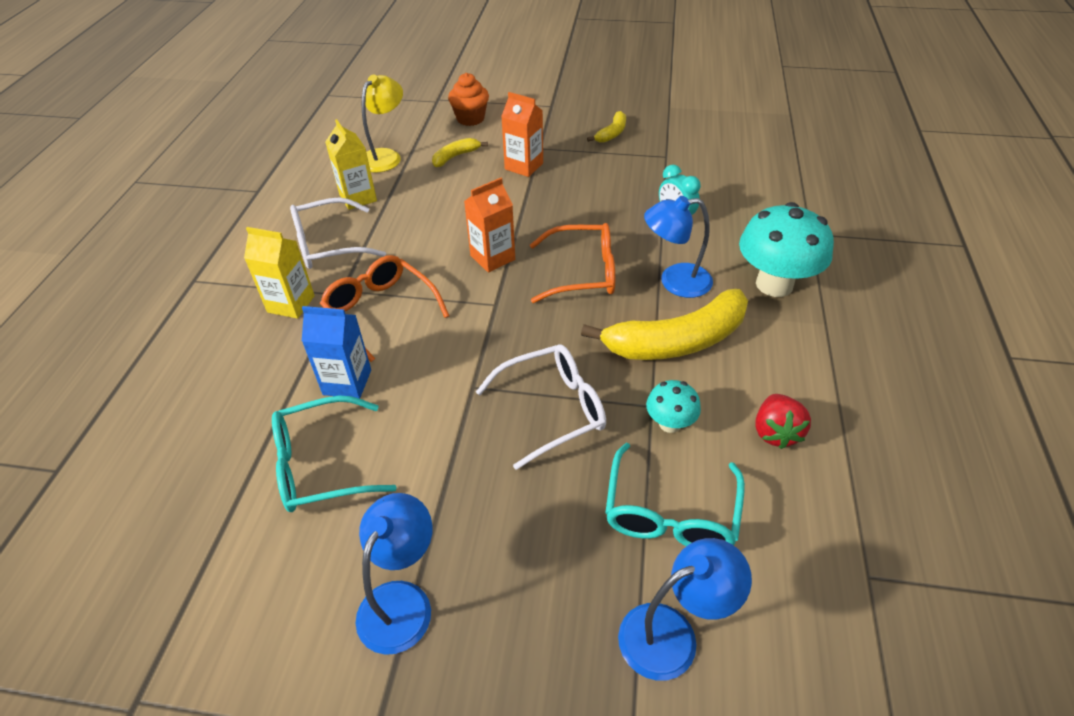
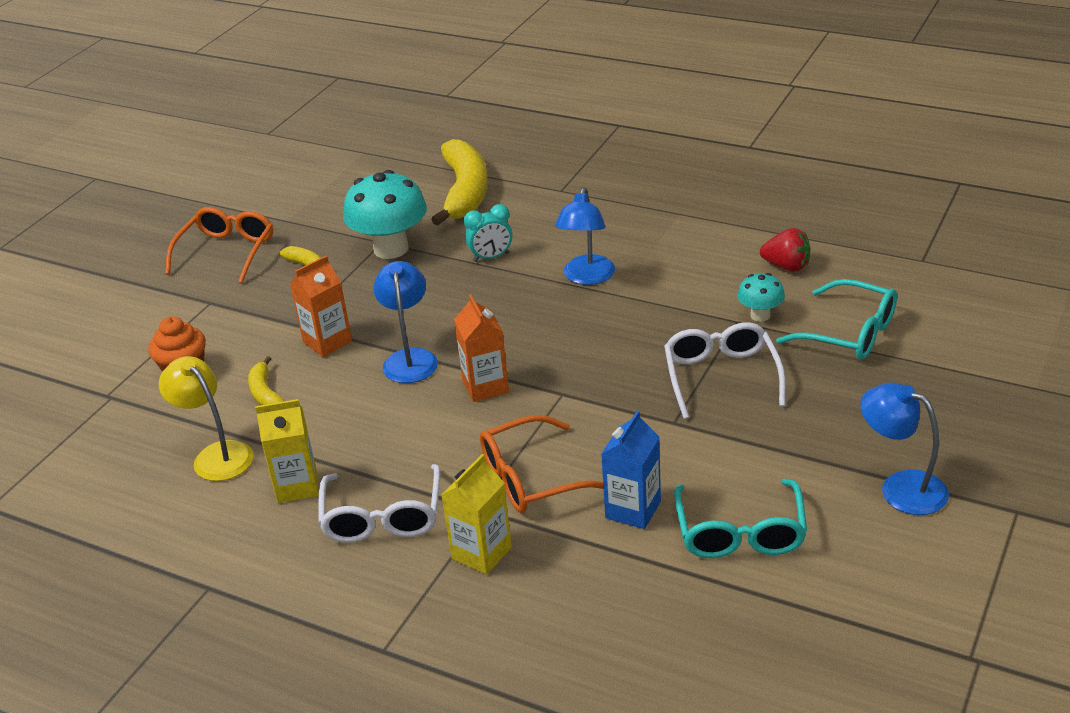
camera: 70 degrees left, 10 degrees down
orange glasses [530,223,615,303] -> orange glasses moved to [165,207,273,283]
yellow banana [581,289,748,360] -> yellow banana moved to [431,139,488,226]
blue lamp [618,538,752,681] -> blue lamp moved to [373,261,438,383]
turquoise mushroom [739,202,834,297] -> turquoise mushroom moved to [343,170,427,259]

